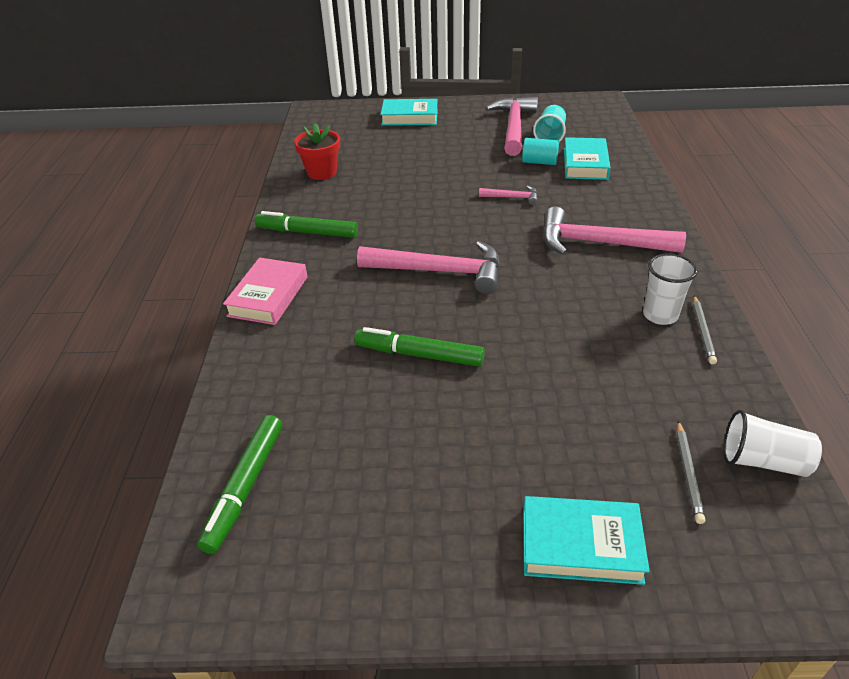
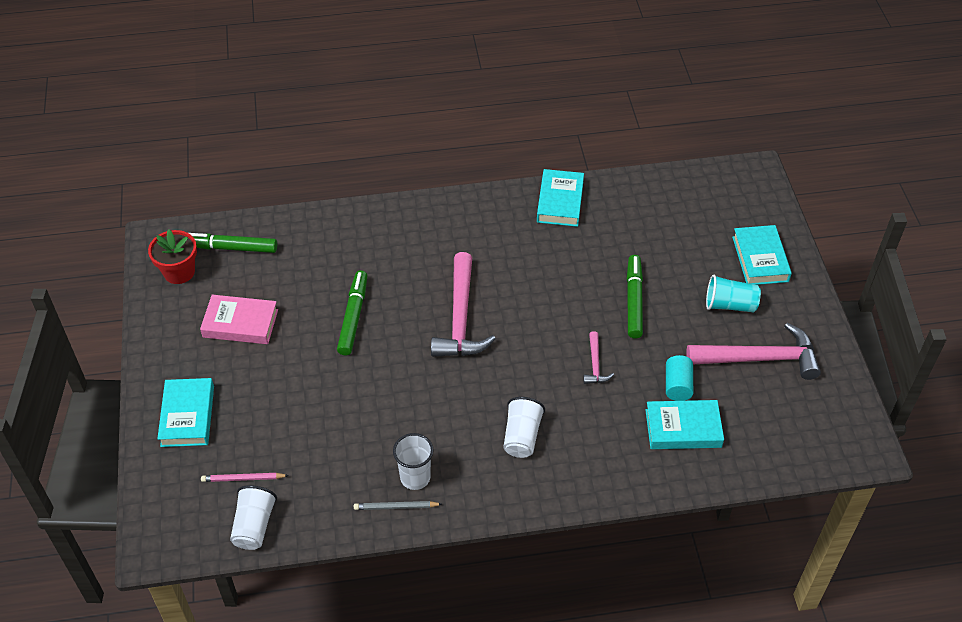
camera: 80 degrees right, 10 degrees up
pink book [223,258,308,325] -> pink book moved to [200,295,278,344]
green marker [255,211,358,238] -> green marker moved to [627,255,643,339]
red flower pot [294,123,340,180] -> red flower pot moved to [148,230,197,284]
turquoise cup [533,105,566,142] -> turquoise cup moved to [706,275,761,312]
pink hammer [543,207,686,255] -> white cup [503,397,545,458]
grey pencil [676,421,705,524] -> pink pencil [201,473,289,482]
none -> turquoise book [537,169,584,227]

